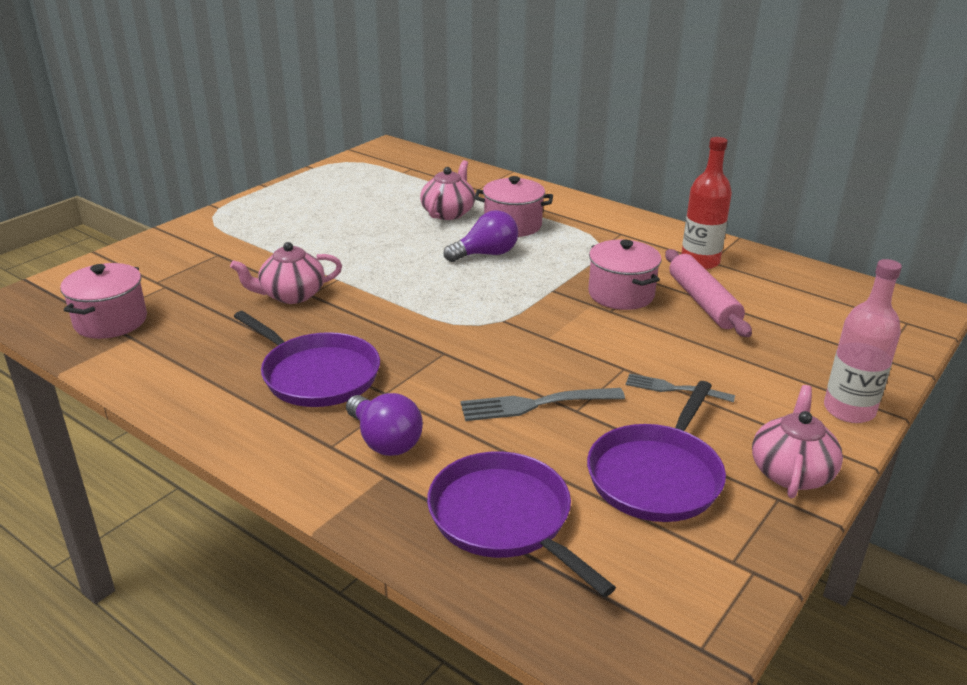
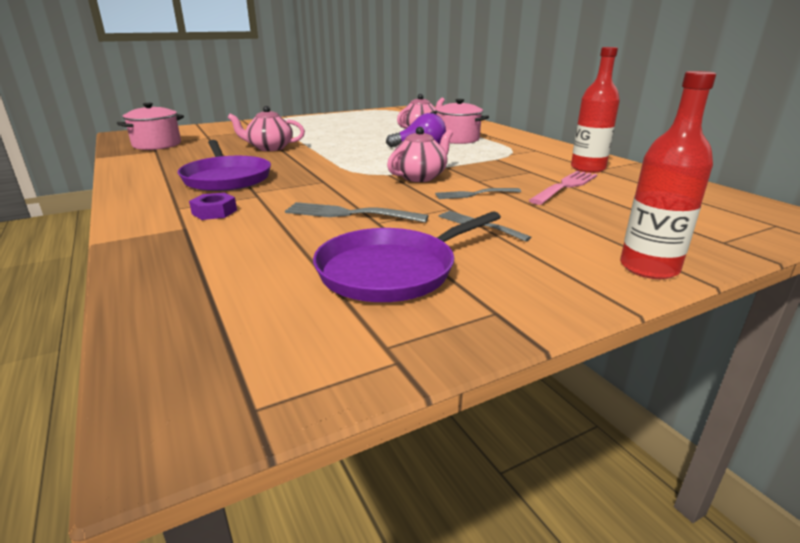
camera: 25 degrees right, 5 degrees down
purple light bulb [346,393,423,456] -> purple nut [189,192,237,220]
purple pan [427,451,616,597] -> none
pink pot [588,240,662,310] -> none
pink rolling pin [665,249,752,337] -> pink fork [529,171,598,205]
pink teapot [752,385,843,498] -> pink teapot moved to [387,127,453,182]
pink bottle [824,259,902,423] -> red bottle [620,71,716,279]
none -> grey fork [435,188,521,199]

